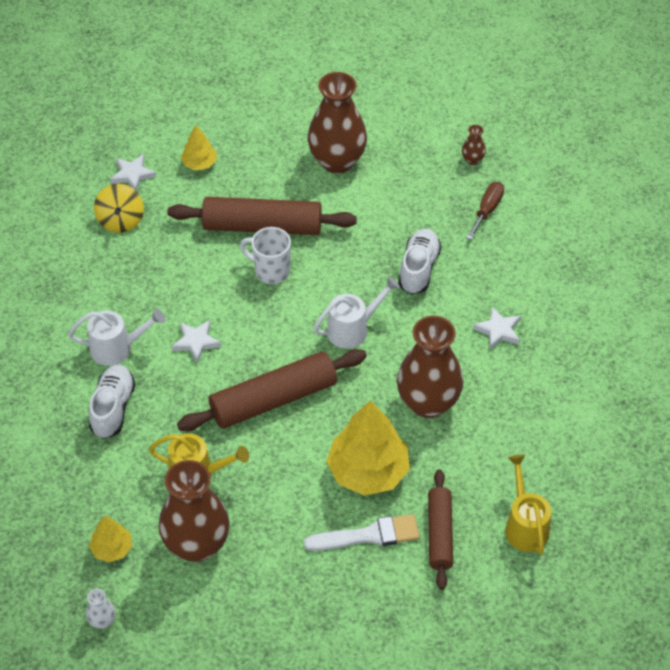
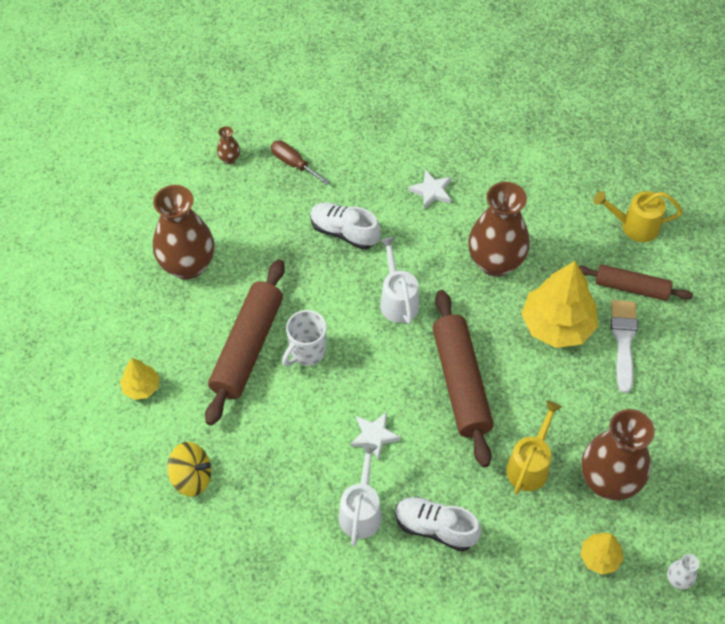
camera: 75 degrees left, 5 degrees up
white star [110,154,157,191] -> none

